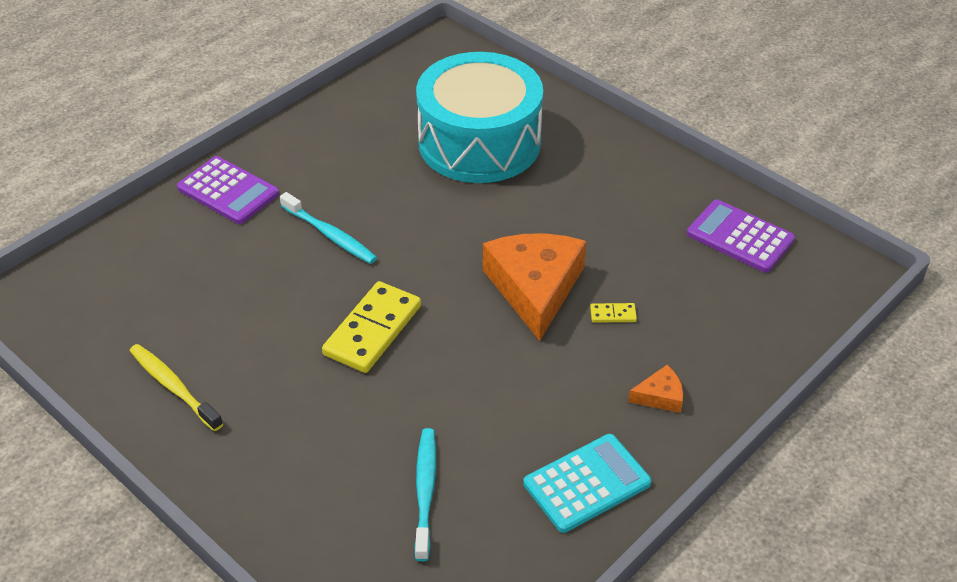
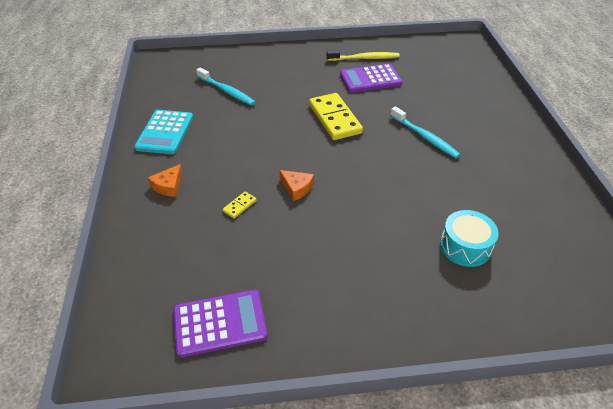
camera: 130 degrees right, 0 degrees up
purple calculator [177,156,279,224] -> purple calculator moved to [340,64,403,93]
turquoise toothbrush [280,192,377,264] -> turquoise toothbrush turned 120 degrees counterclockwise [390,106,460,158]
turquoise drum [416,52,543,183] -> turquoise drum [440,210,498,267], size x0.45
orange cheese [483,233,586,341] -> orange cheese [279,170,314,201], size x0.44

